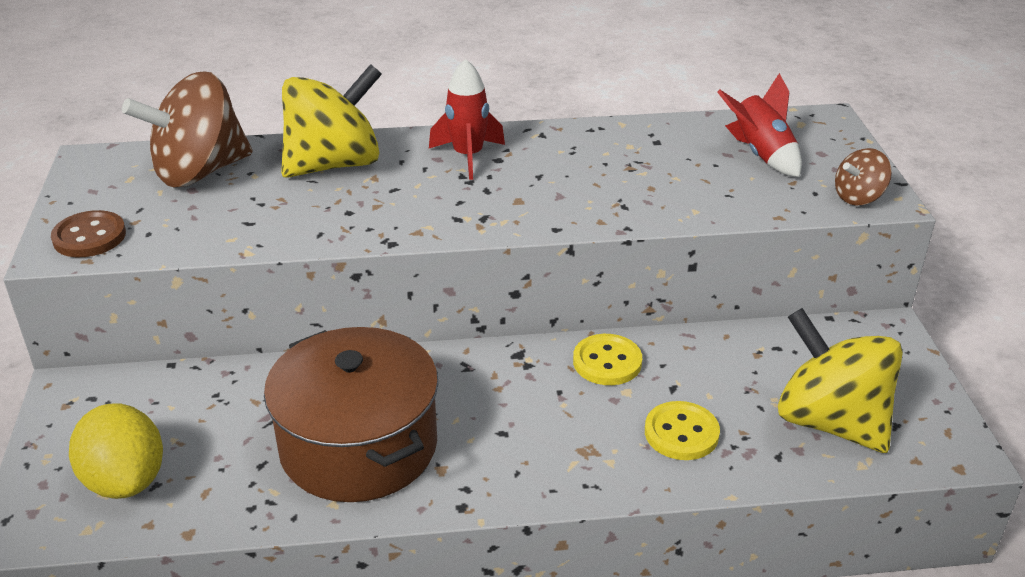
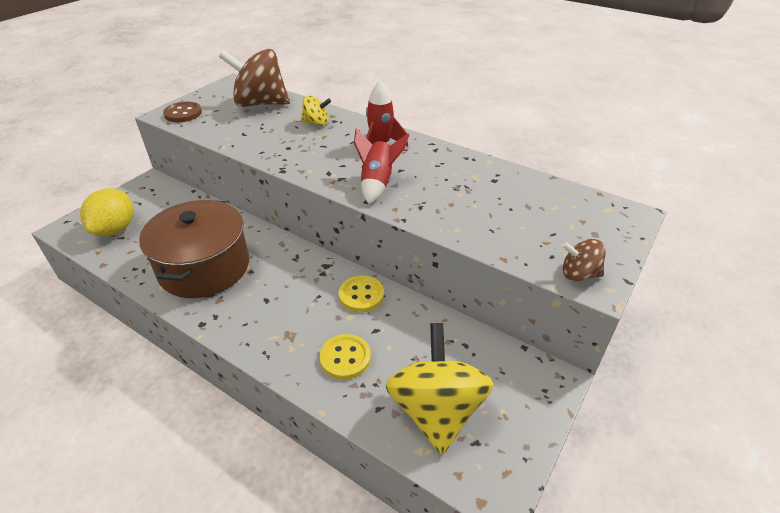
camera: 40 degrees right, 5 degrees up
yellow spinning top [281,64,382,178] -> yellow spinning top [301,95,331,126], size x0.49
red rocket [717,73,802,177] -> red rocket moved to [354,128,409,204]

